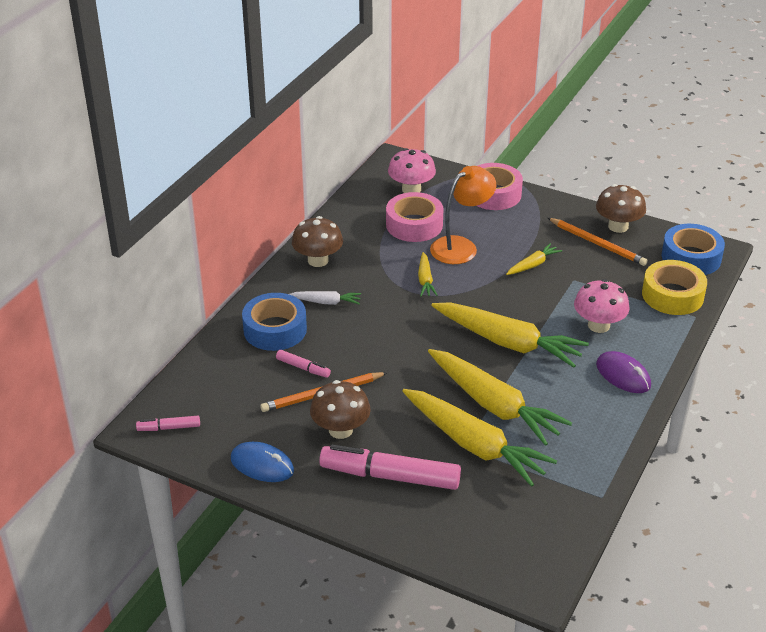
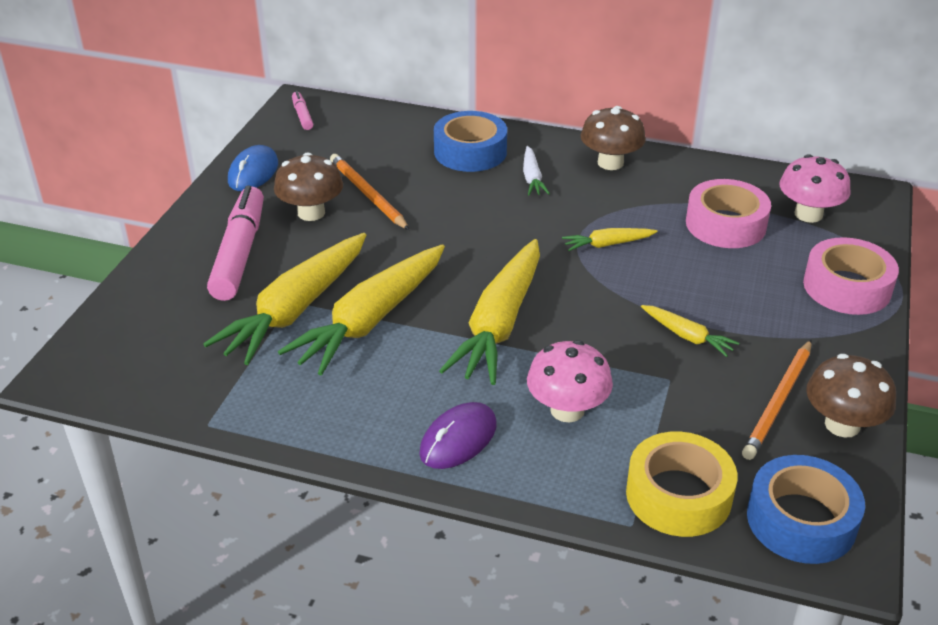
camera: 80 degrees right, 0 degrees up
pink marker [276,350,331,378] -> none
orange lamp [430,166,496,264] -> none

